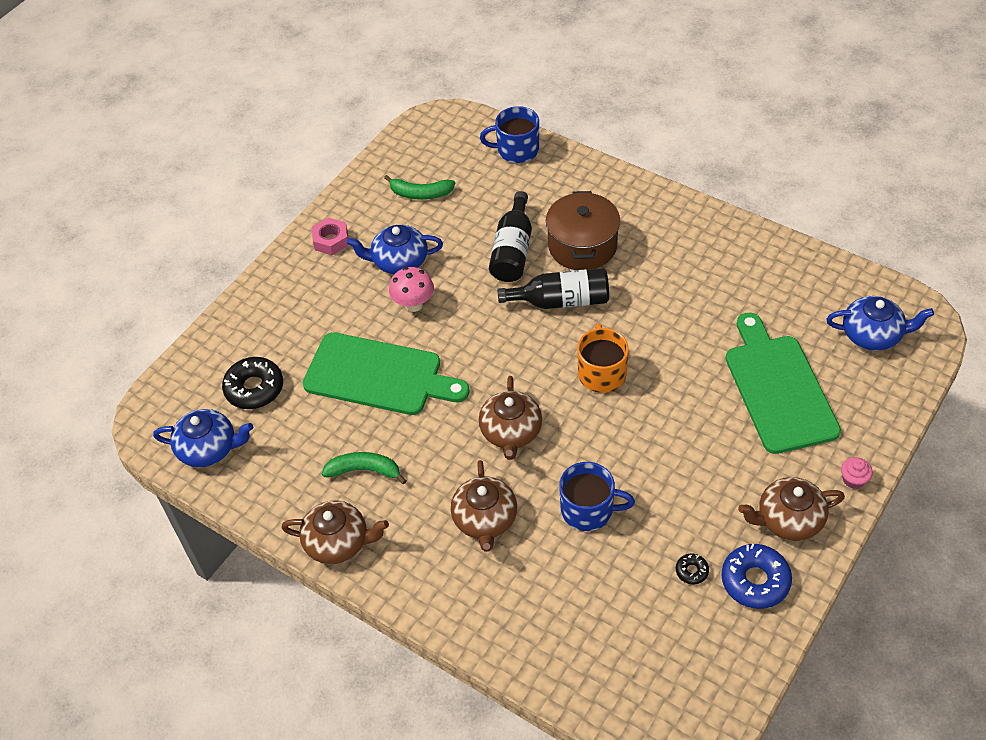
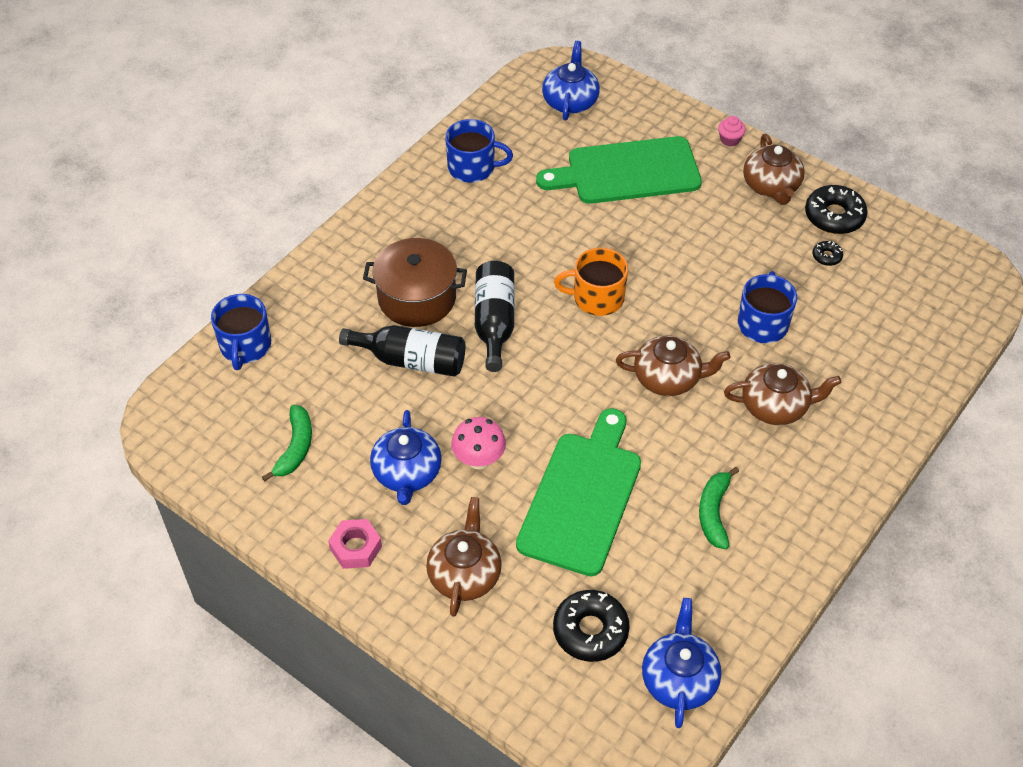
camera: 90 degrees left, 0 degrees up
brown teapot [281,501,389,564] -> brown teapot moved to [426,497,502,617]
blue donut [721,543,792,609] -> black donut [805,185,868,234]
none -> blue mug [445,119,513,183]

